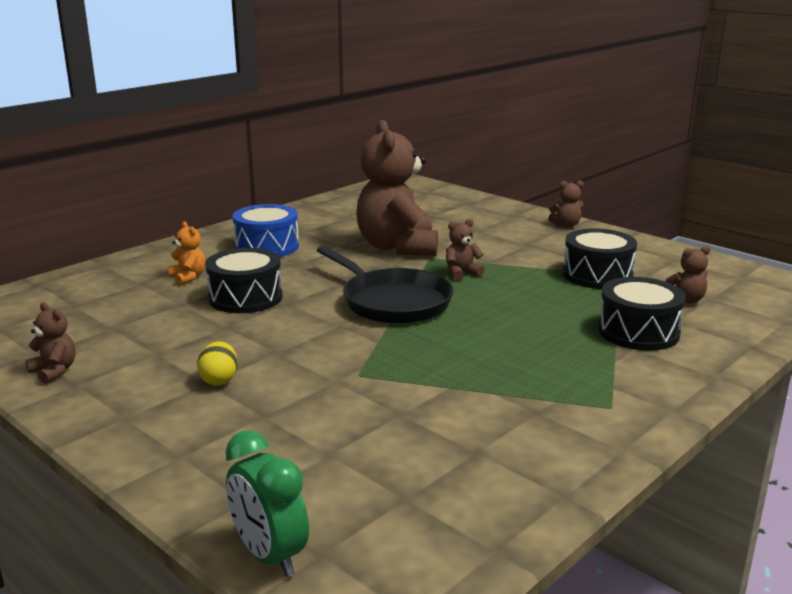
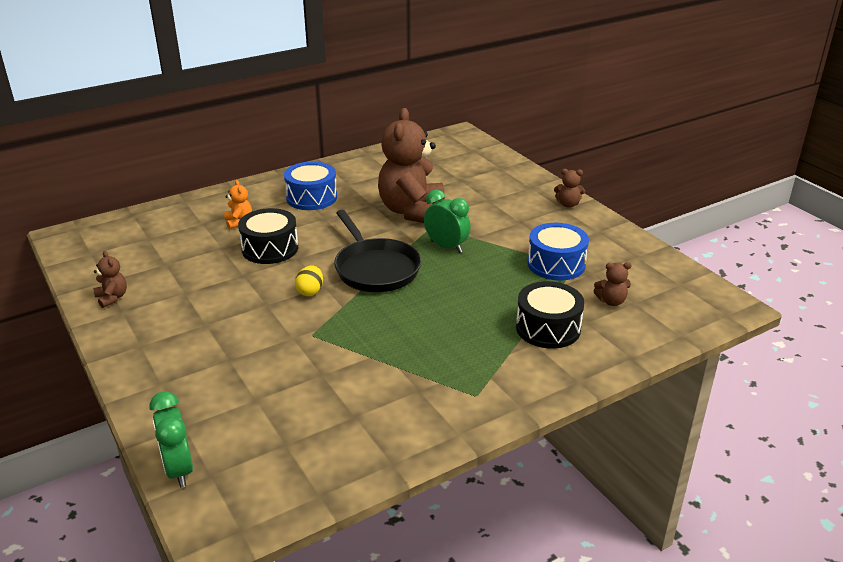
camera: 15 degrees right, 10 degrees up
yellow egg [197,341,238,386] -> yellow egg moved to [295,266,323,296]
brown teddy bear [446,219,485,281] -> green clock [424,190,471,253]
black drum [563,228,637,289] -> blue drum [527,223,589,281]

